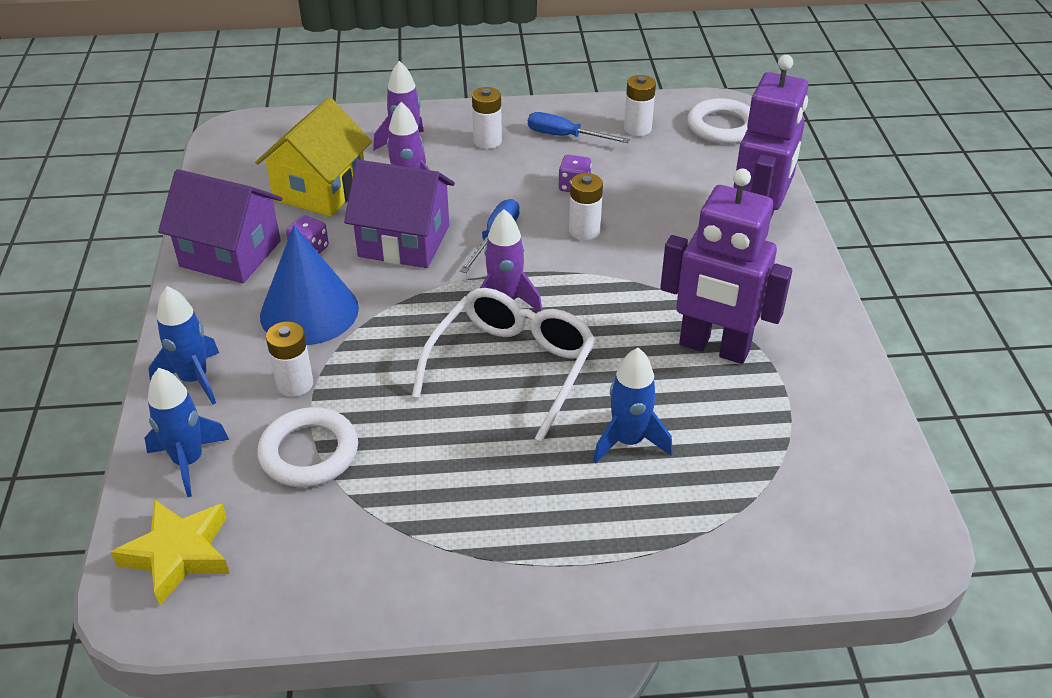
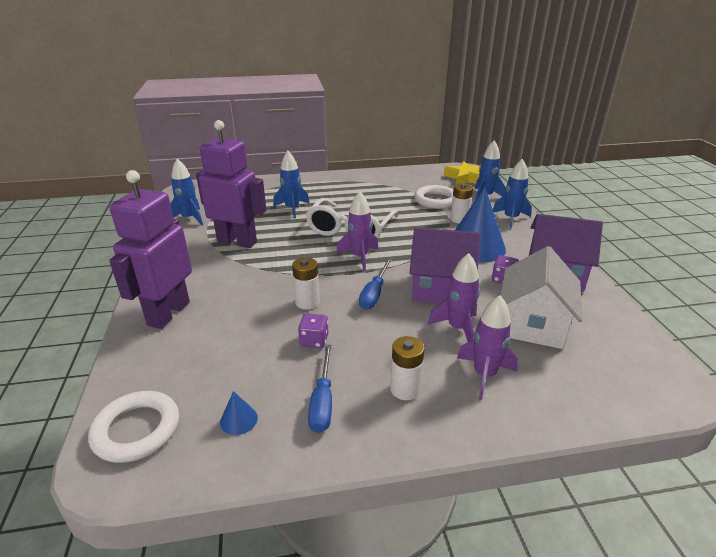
camera: 175 degrees right, 10 degrees down
yellow house [255,97,372,217] -> white house [500,246,582,349]
blue screwdriver [528,112,630,143] -> blue screwdriver turned 75 degrees clockwise [308,345,332,433]
white battery [624,75,656,136] -> blue cone [220,391,258,435]
none -> blue rocket [170,159,203,225]

